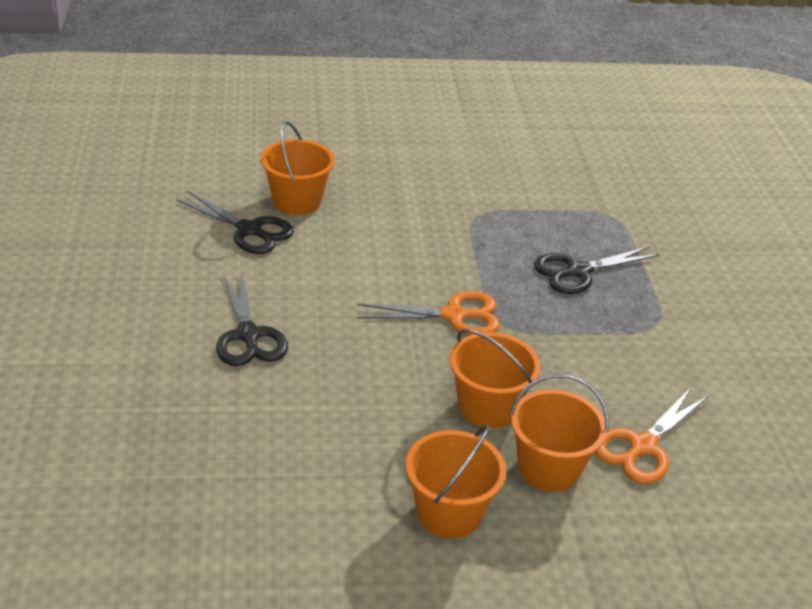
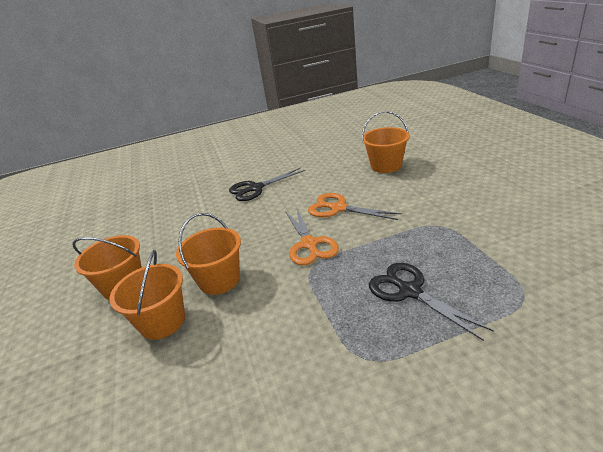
camera: 85 degrees right, 5 degrees down
black scissors [176,190,294,254] -> none
orange scissors [595,388,708,484] -> orange scissors moved to [308,193,402,220]

